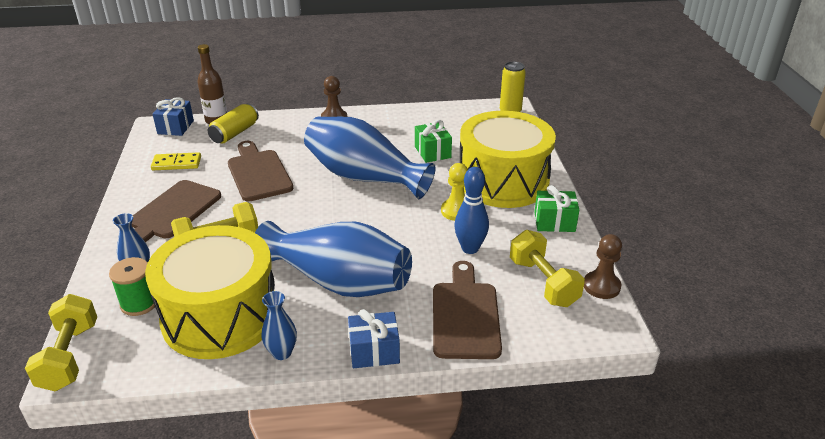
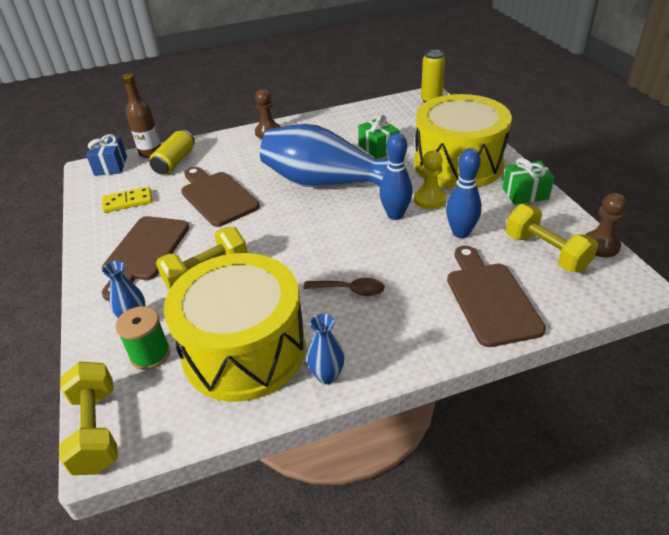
camera: 10 degrees left, 5 degrees up
blue vase [255,221,412,297] -> brown spoon [304,278,385,296]
blue gift [348,309,400,368] -> none
none -> blue bowling pin [379,133,413,220]

